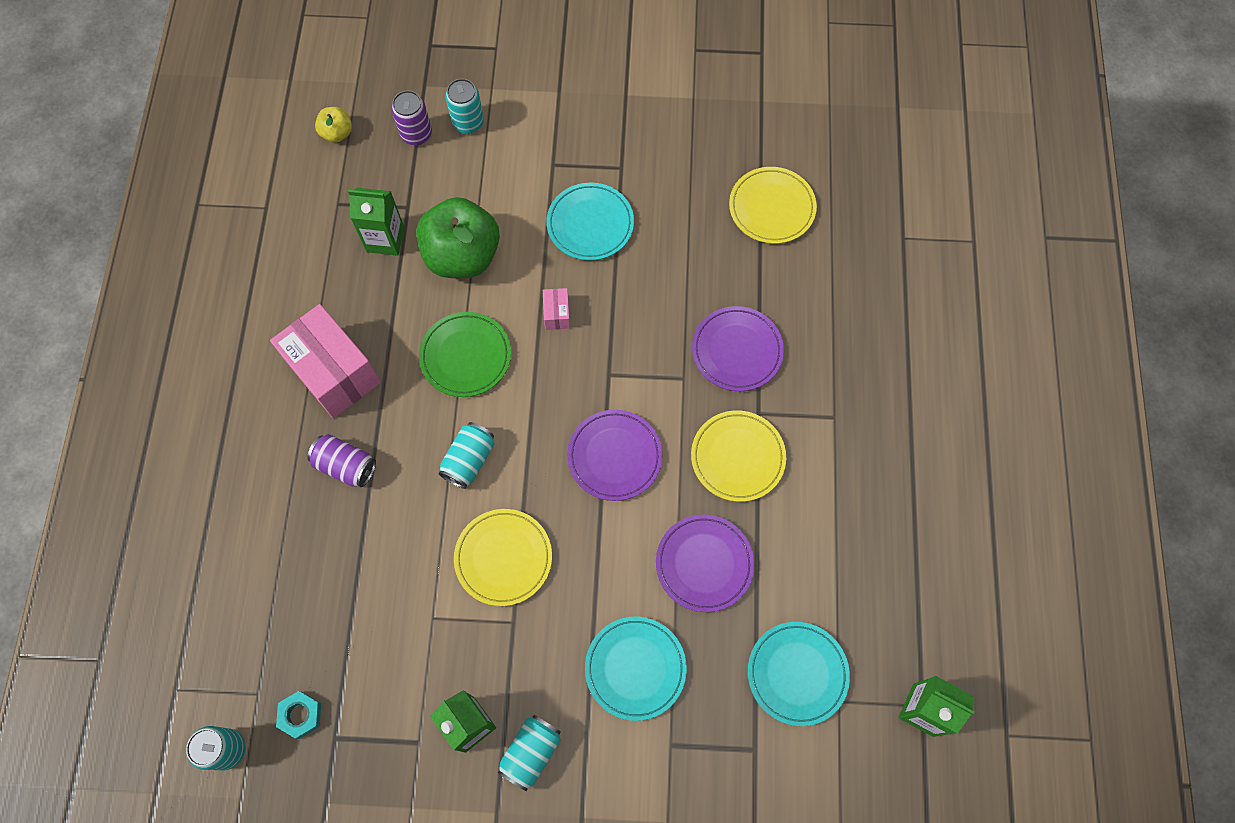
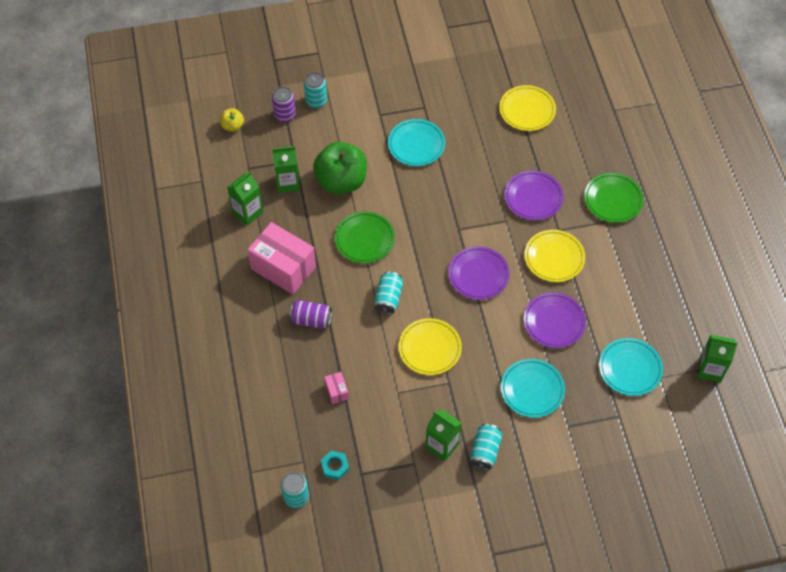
camera: 15 degrees left, 10 degrees down
pink box [543,288,570,330] -> pink box moved to [324,372,349,404]
none -> green carton [227,171,263,226]
none -> green plate [584,173,644,223]

